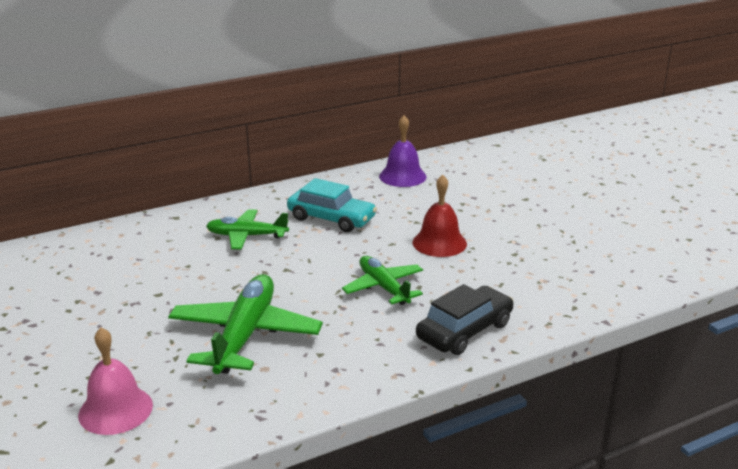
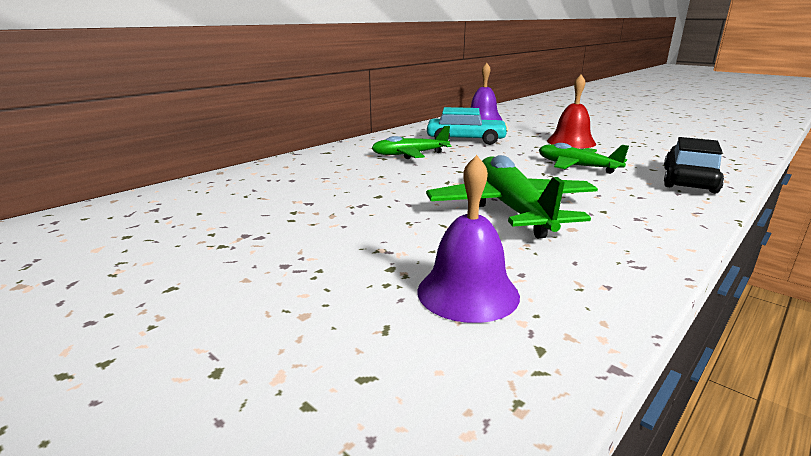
camera: 20 degrees left, 5 degrees down
pink bell [78,327,153,435] -> purple bell [417,155,520,323]

